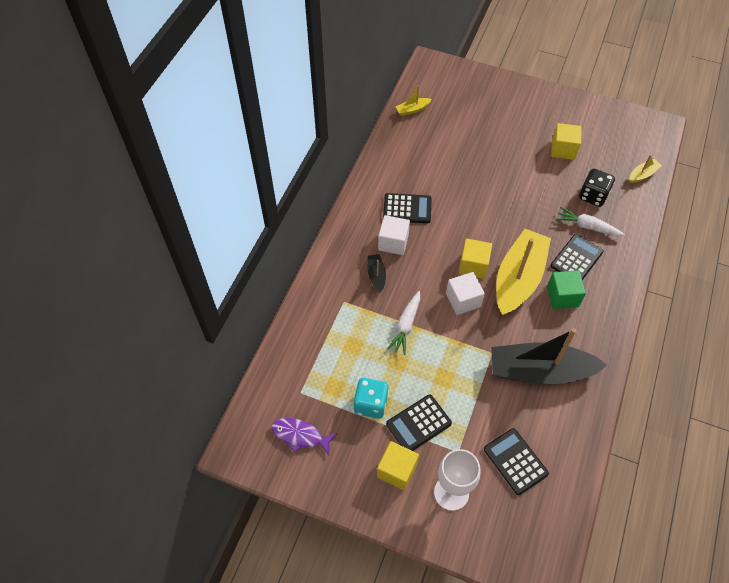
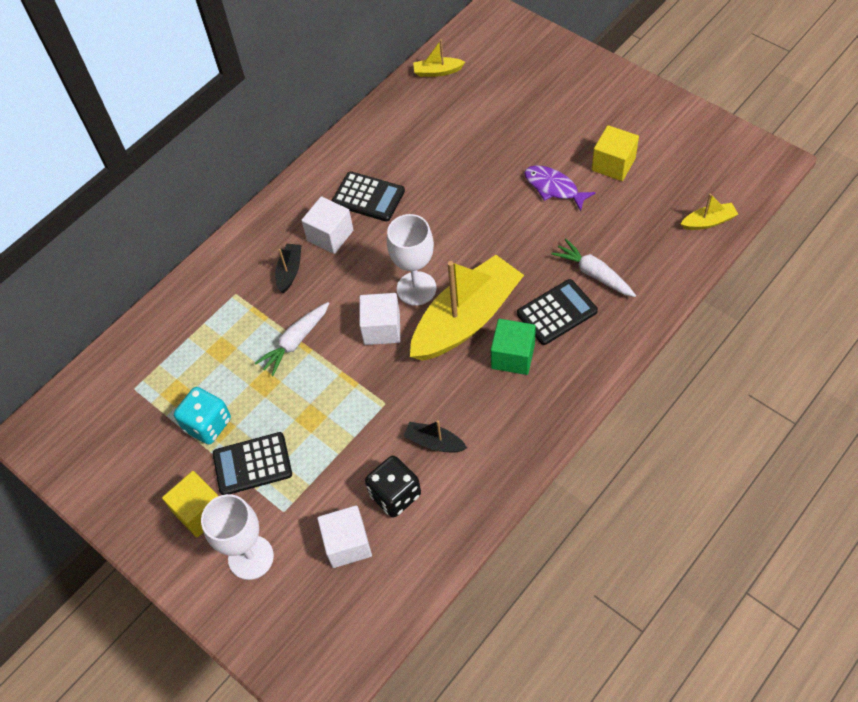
camera: 25 degrees right, 0 degrees up
purple fish [271,418,337,455] -> purple fish moved to [524,165,596,211]
yellow cube [459,238,492,279] -> white goblet [387,214,436,306]
black calculator [484,428,549,495] -> white cube [317,505,372,568]
black boat [491,328,607,384] -> black boat [404,421,467,452], size x0.42
black dice [579,169,615,207] -> black dice moved to [365,456,421,517]

